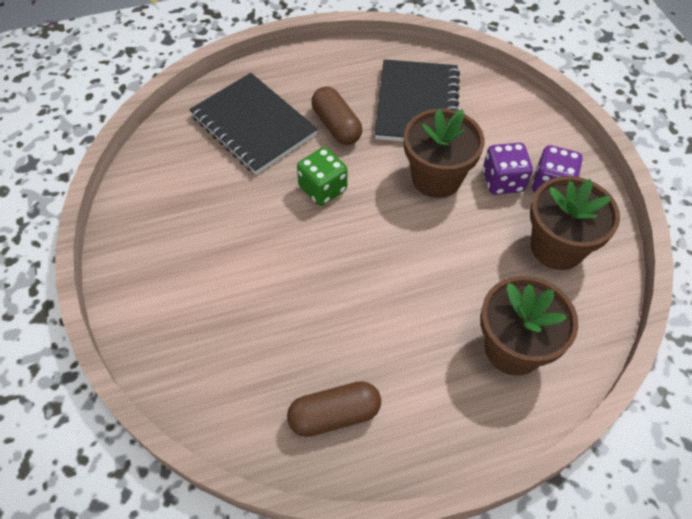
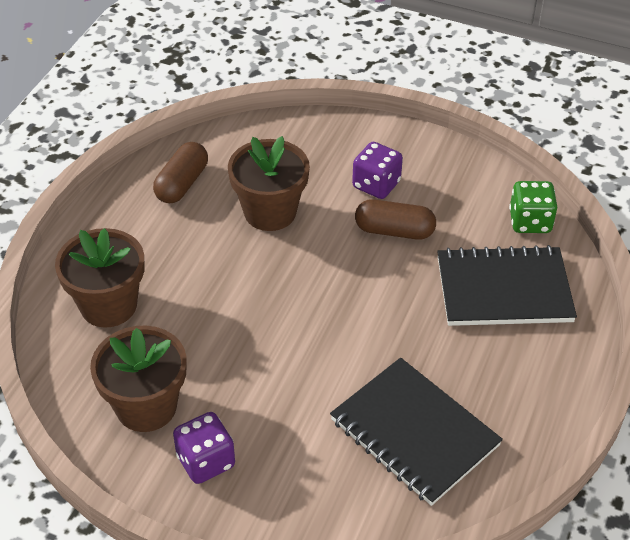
camera: 130 degrees right, 10 degrees down
green dice [297,147,347,206] -> green dice moved to [509,181,557,233]
brown capsule [312,86,362,145] -> brown capsule moved to [355,199,436,240]
brown flower pot [404,108,484,198] -> brown flower pot moved to [228,136,310,231]
purple dice [483,143,533,195] -> purple dice moved to [352,142,403,199]

